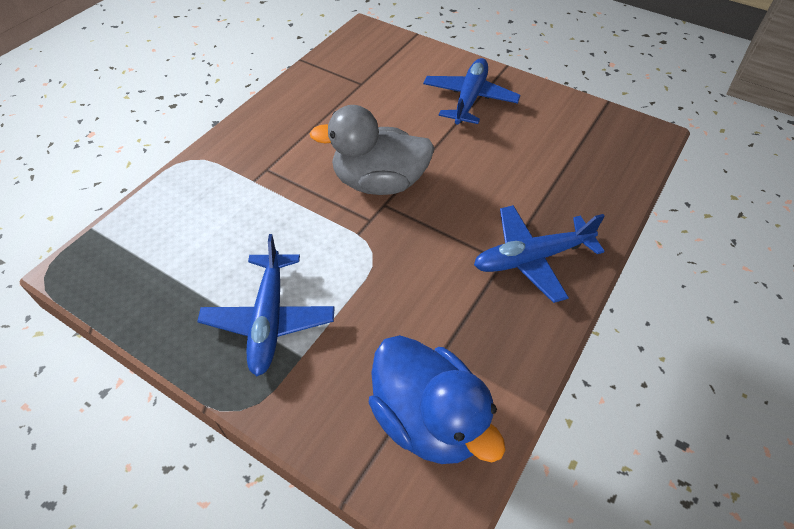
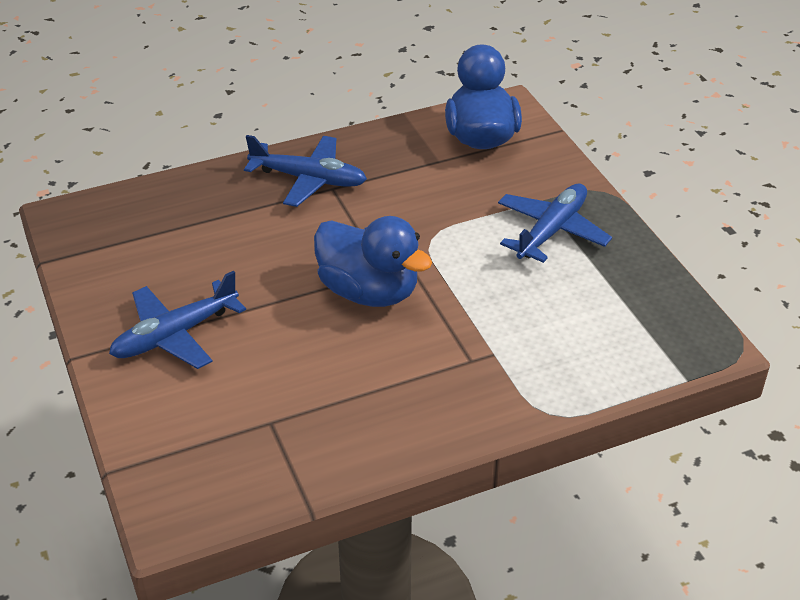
camera: 145 degrees left, 10 degrees down
grey duck [309,105,435,195] -> blue duck [314,216,432,307]

